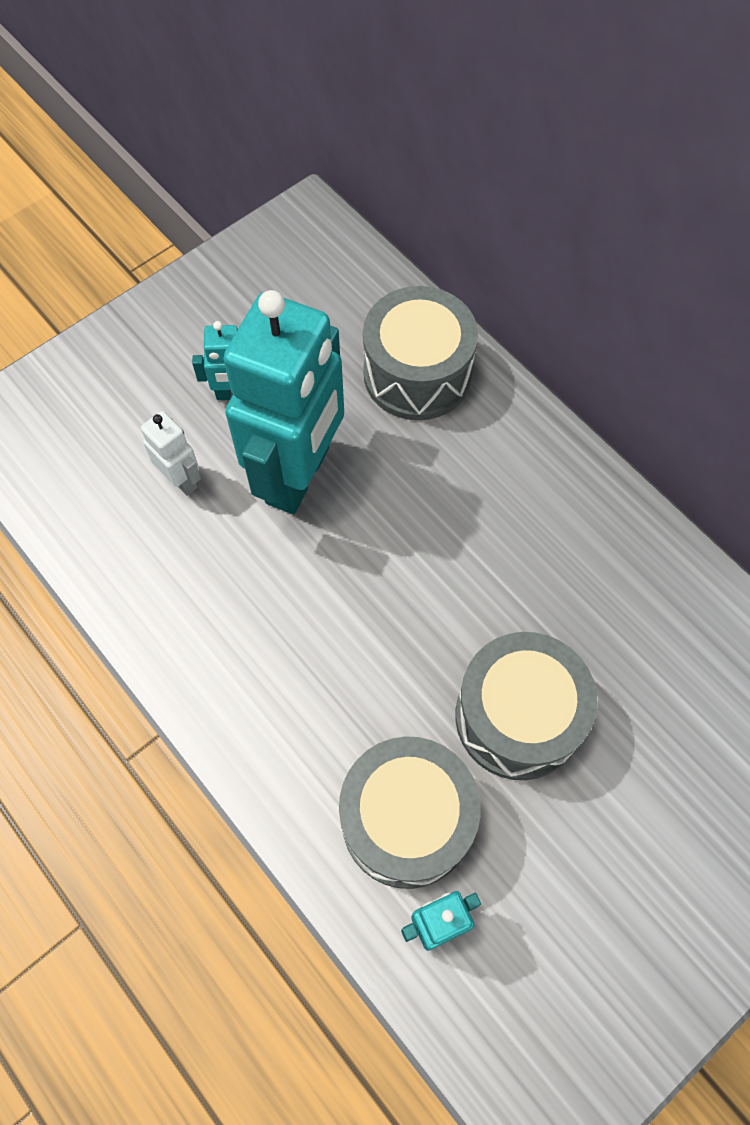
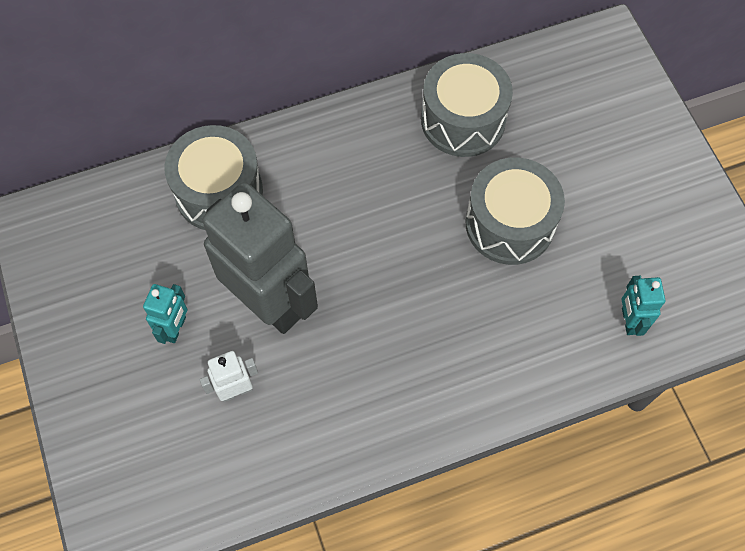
camera: 70 degrees left, 0 degrees up
turquoise robot [223,290,344,514] -> grey robot [202,182,318,334]
grey drum [339,736,480,889] -> grey drum moved to [421,53,513,157]

